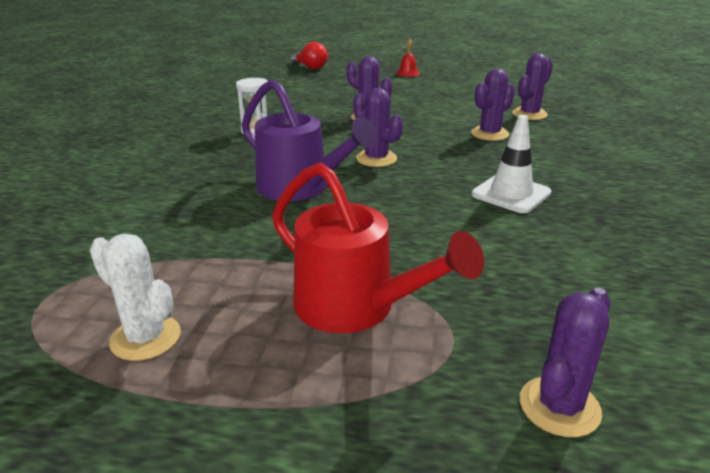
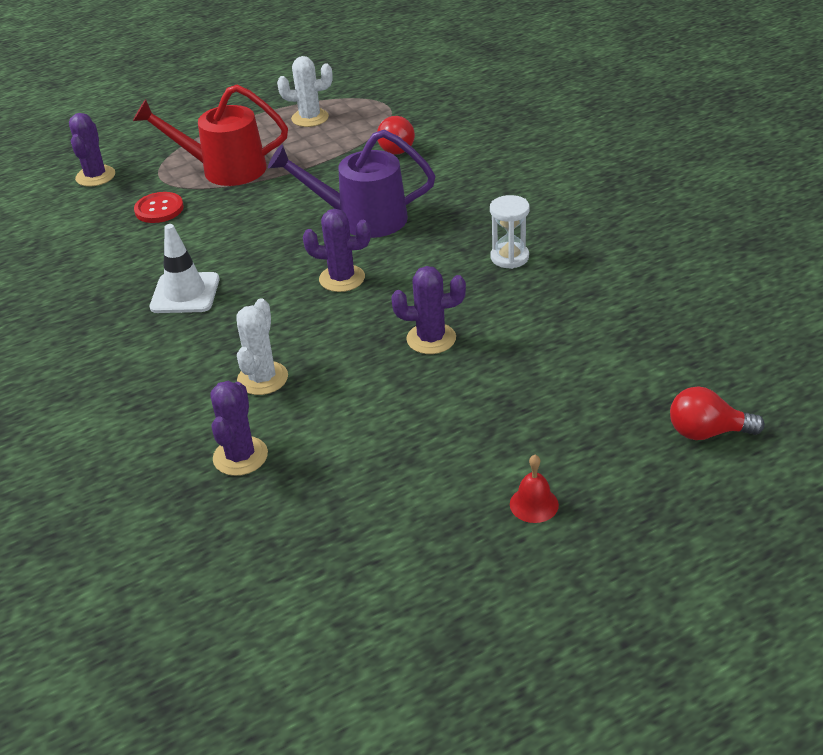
camera: 145 degrees right, 10 degrees up
purple cactus [471,69,515,141] -> white cactus [236,298,288,395]
none -> red button [134,192,184,223]
none -> red light bulb [377,116,415,155]

